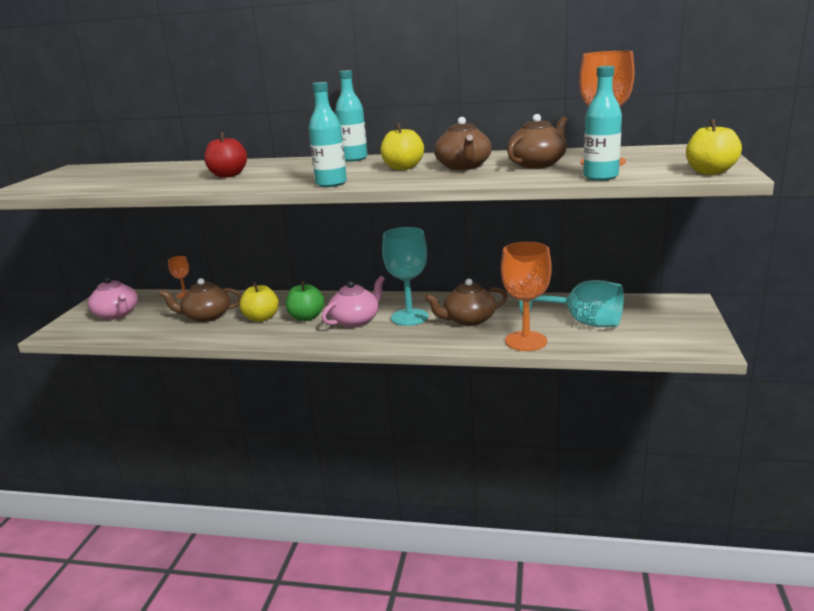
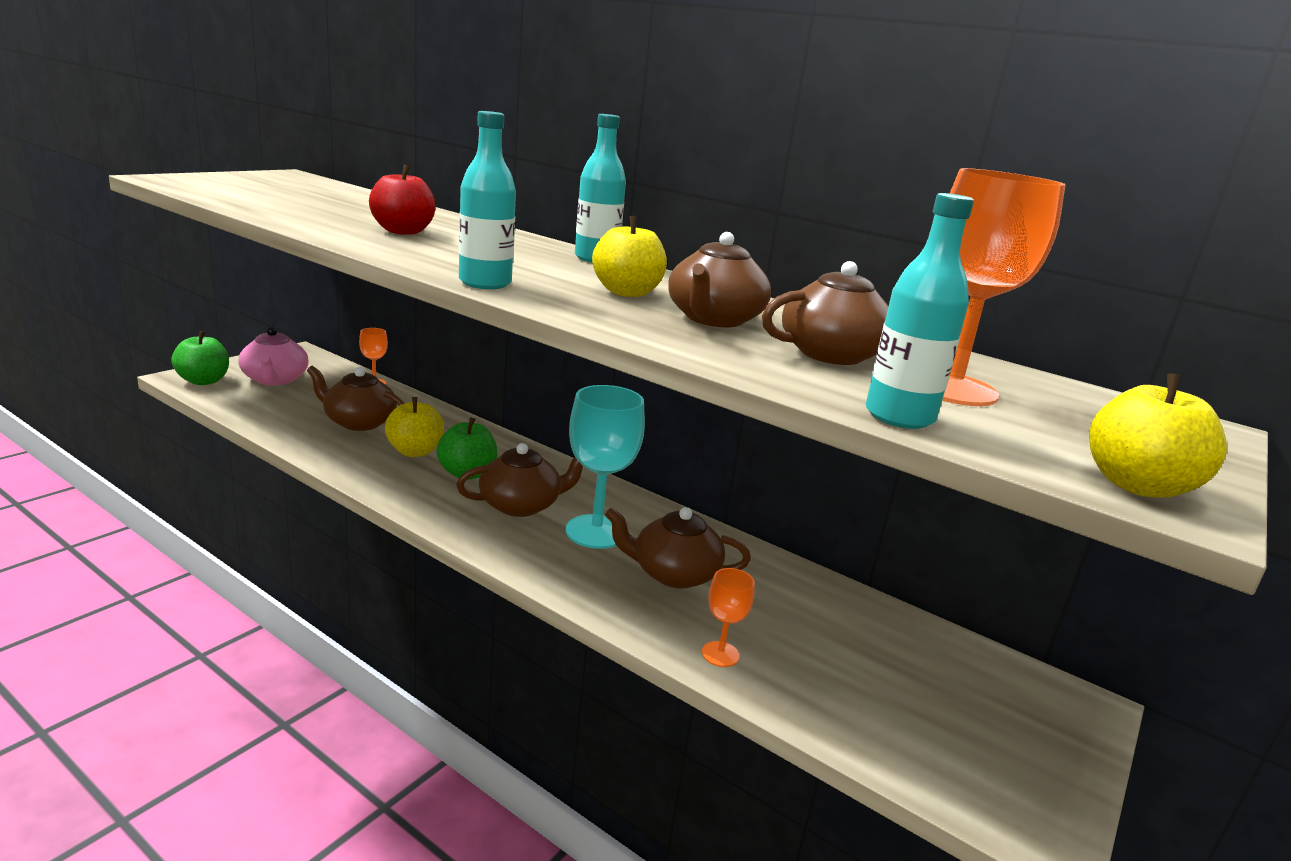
camera: 20 degrees right, 0 degrees up
pink teapot [322,276,385,327] -> brown teapot [456,443,583,517]
orange goblet [501,242,552,351] -> orange goblet [702,568,755,667], size x0.50
turquoise goblet [519,280,624,327] -> none
none -> green apple [171,331,229,385]

